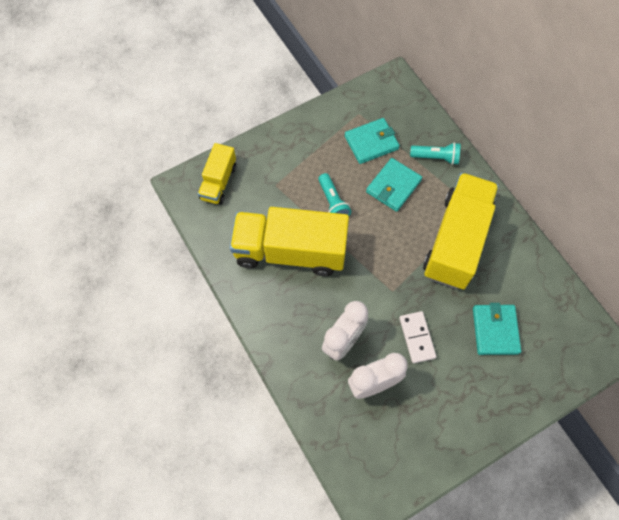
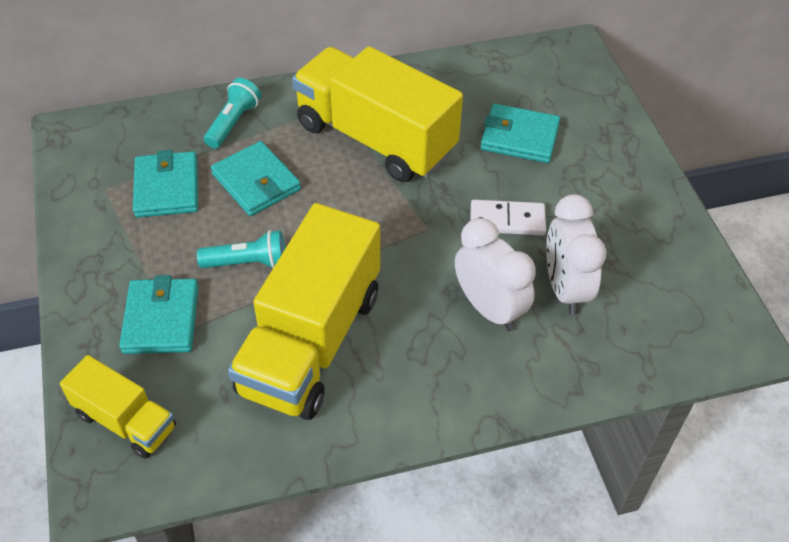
camera: 75 degrees left, 15 degrees down
none -> turquoise wallet [119,275,199,354]

